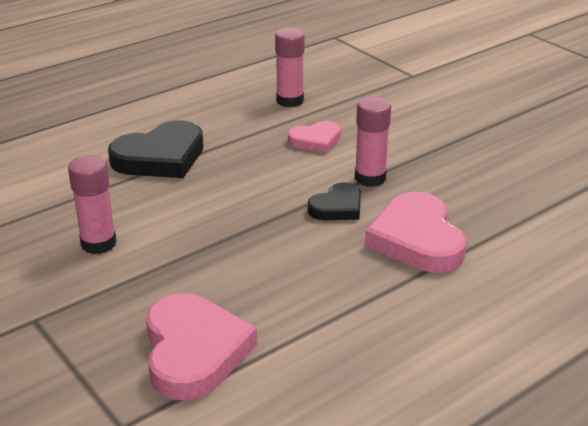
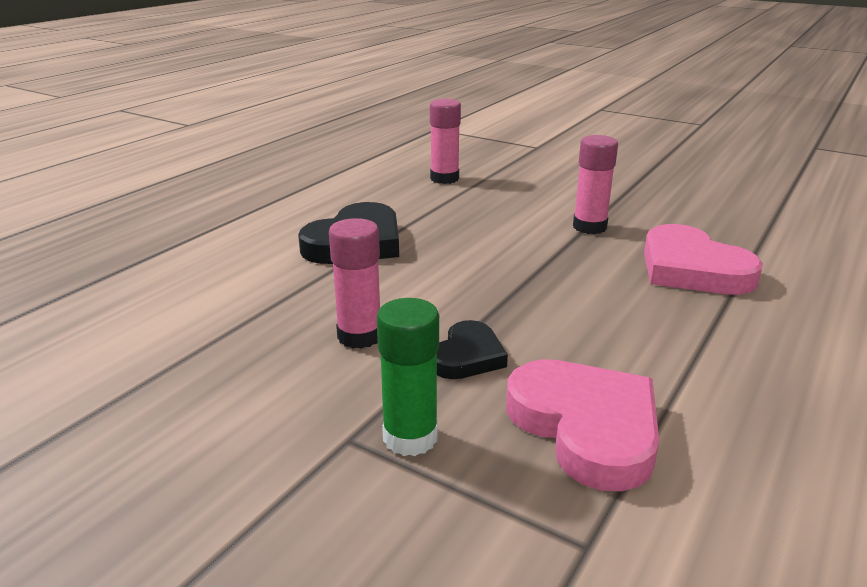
camera: 20 degrees left, 5 degrees down
pink heart [288,121,341,153] -> none
black heart [308,182,361,220] -> black heart moved to [437,320,508,379]
none -> green glue stick [377,298,439,456]

